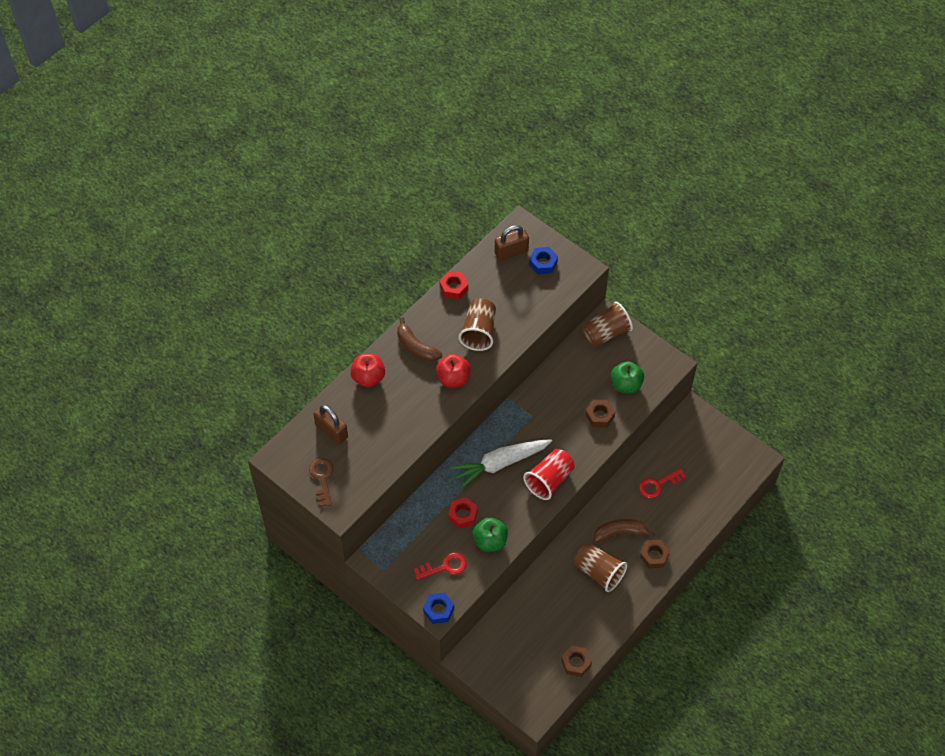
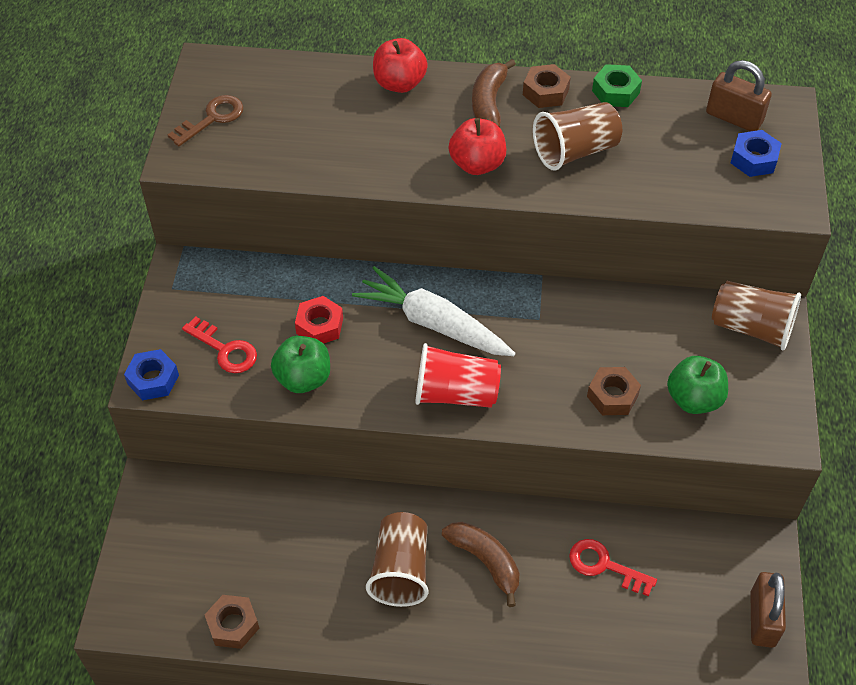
camera: 55 degrees right, 5 degrees down
brown padlock [314,405,348,445] -> brown padlock moved to [750,572,786,648]
red nut [439,271,468,299] -> green nut [592,64,642,107]
brown nut [640,540,670,569] -> brown nut moved to [523,64,571,108]

